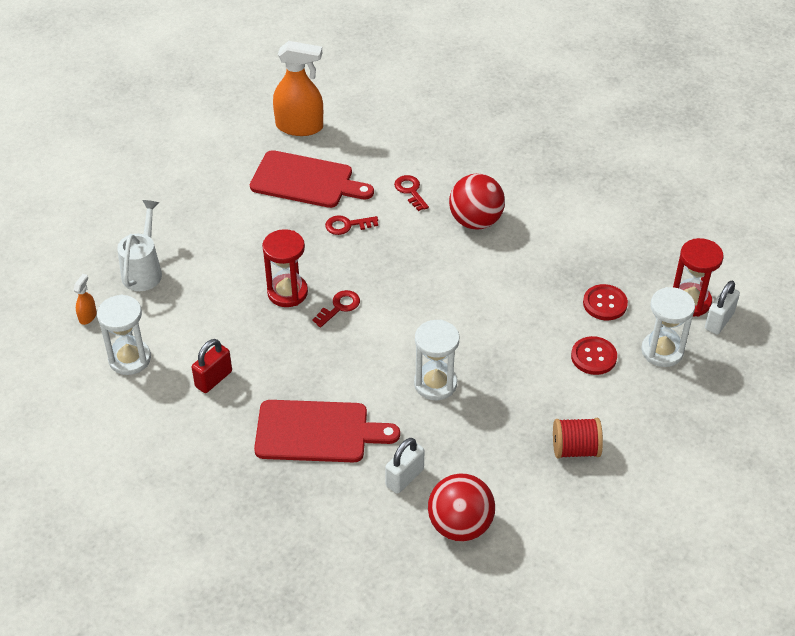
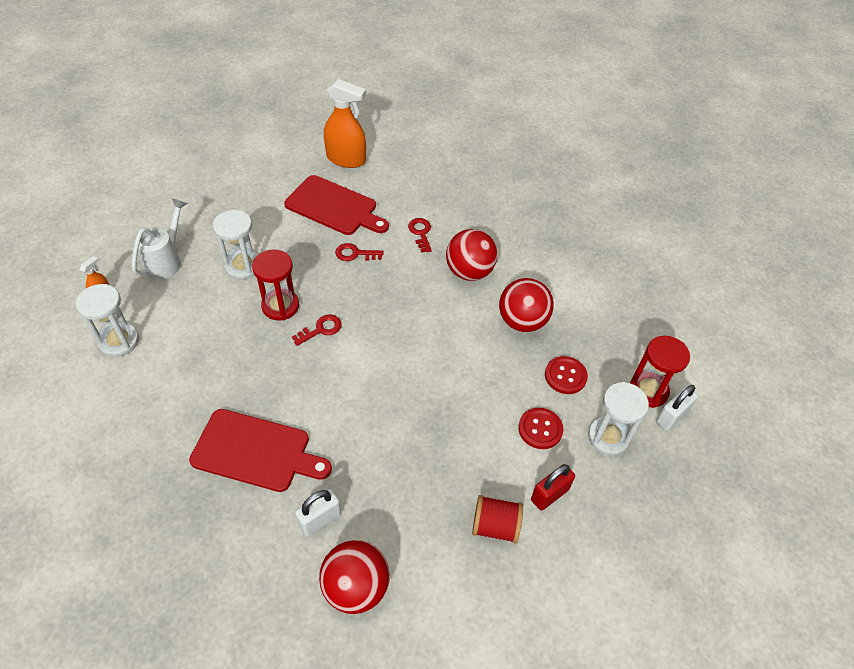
camera: 10 degrees right, 5 degrees up
red padlock [192,339,232,393] -> red padlock moved to [531,464,575,511]
white hourglass [414,319,460,400] -> white hourglass moved to [213,210,257,280]
none -> red ball [499,278,554,332]

